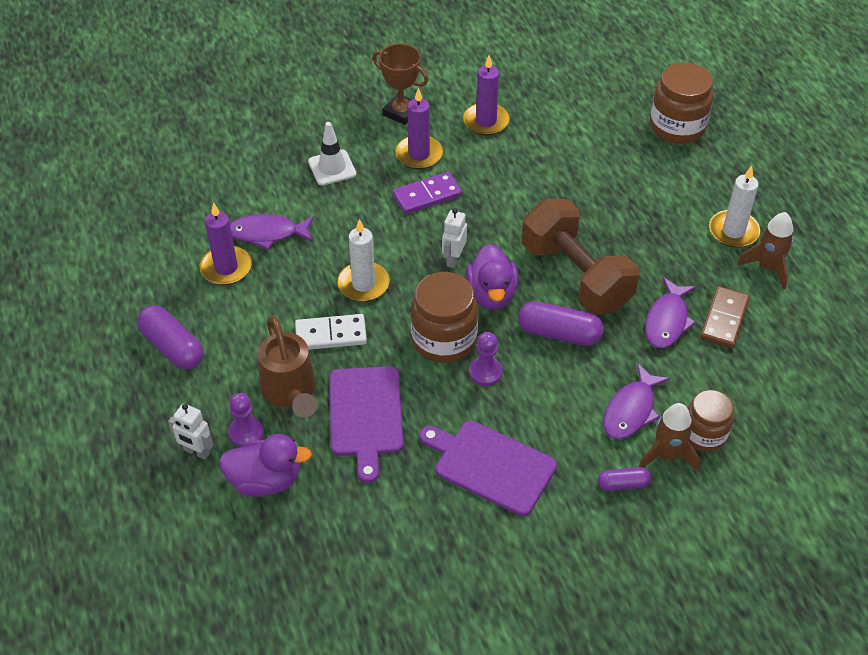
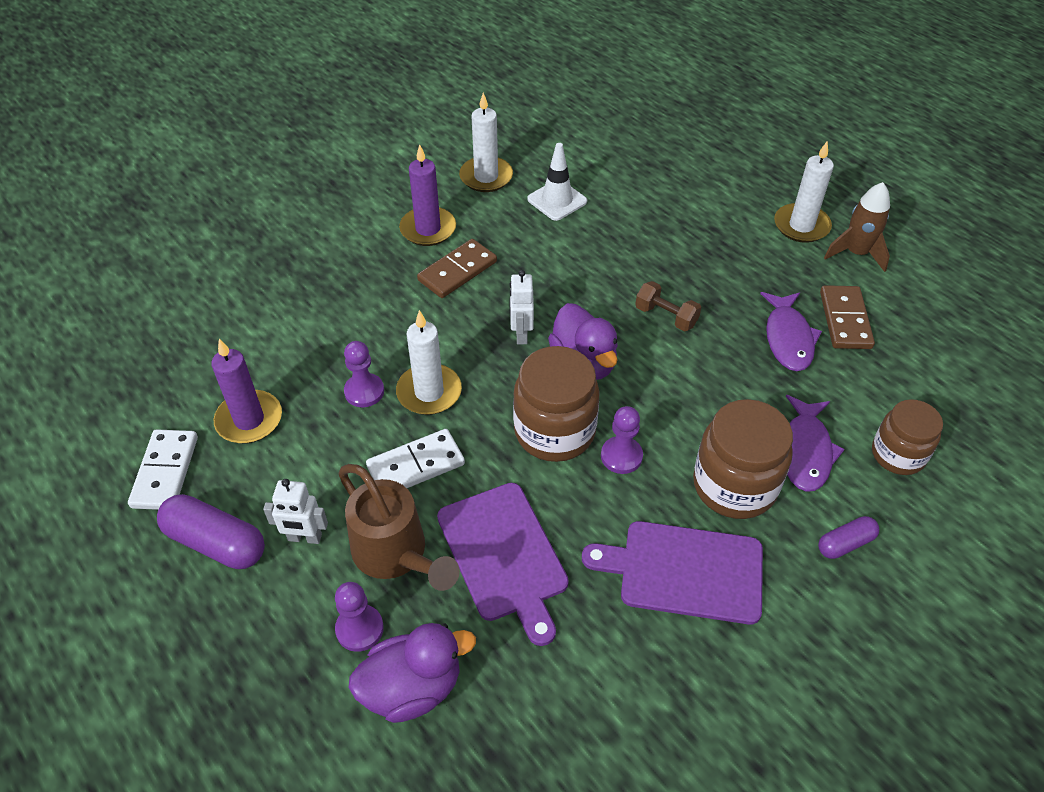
camera: 20 degrees left, 0 degrees up
white robot [168,403,213,460] -> white robot moved to [263,479,328,544]
purple fish [230,214,314,250] -> none
white traffic cone [308,122,356,186] -> white traffic cone moved to [527,143,587,221]
brown trophy [373,44,428,125] -> none
purple domino [392,172,462,214] -> brown domino [417,239,497,298]
purple candle [463,55,510,136] -> white candle [459,93,513,192]
purple capsule [518,301,604,346] -> none
brown dumbbell [522,199,639,314] -> brown dumbbell [635,281,701,331], size x0.42
brown rocket [639,403,700,472] -> none
brown jar [650,63,713,144] -> brown jar moved to [693,399,793,519]
none -> white domino [128,429,198,510]
none -> purple pawn [344,341,384,407]

